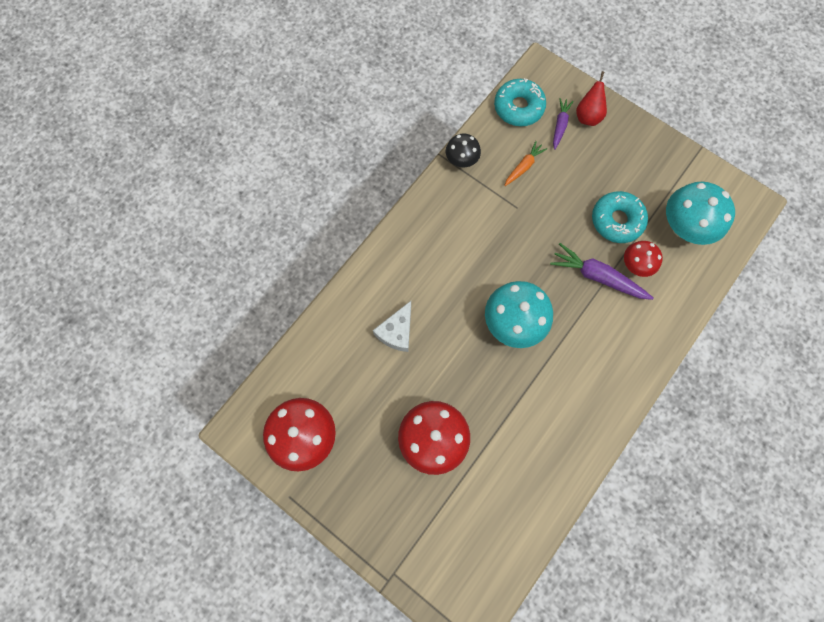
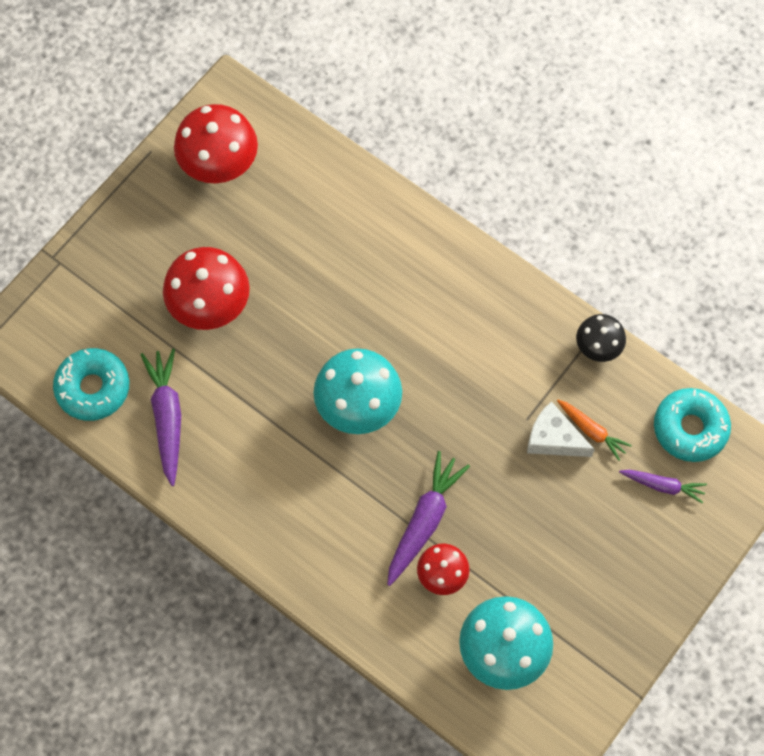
camera: 90 degrees right, 5 degrees down
white cheese [373,301,411,352] -> white cheese moved to [527,401,595,457]
red pear [576,71,607,126] -> none
turquoise donut [592,191,648,243] -> turquoise donut moved to [53,348,129,421]
none -> purple carrot [140,349,181,486]

